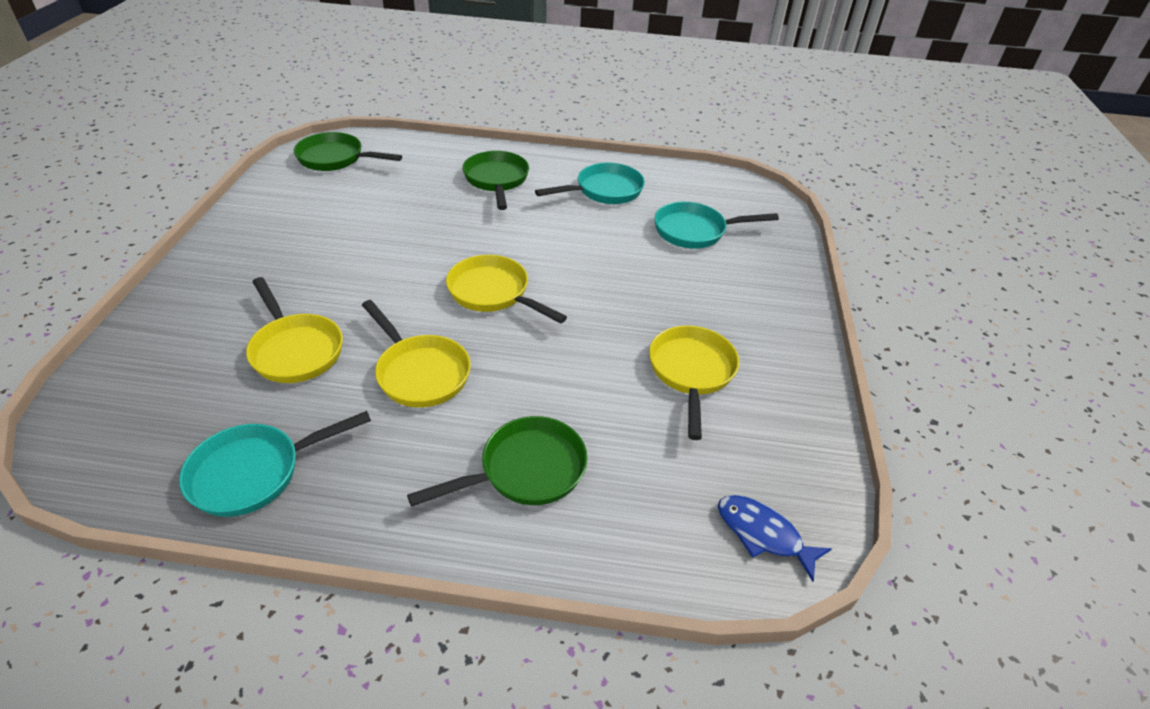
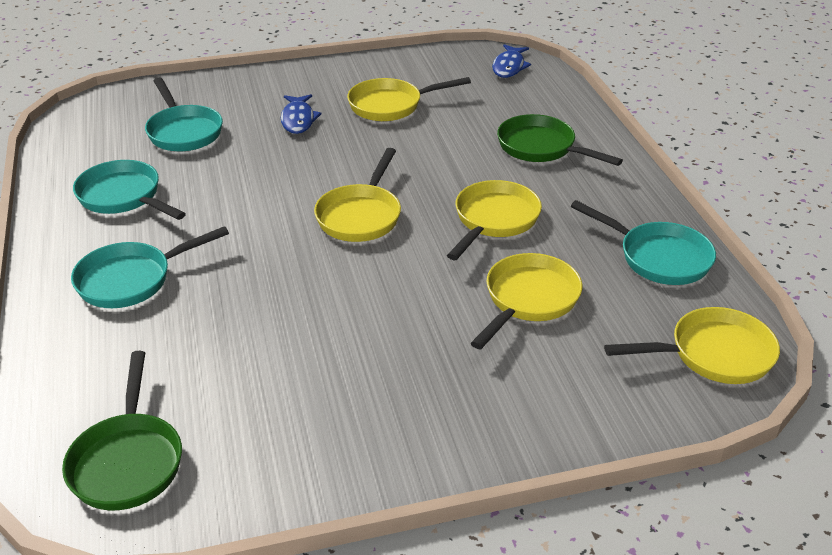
camera: 110 degrees left, 5 degrees down
green pan [462,151,529,210] -> turquoise pan [71,226,229,308]
none -> blue fish [281,94,322,134]
none -> yellow pan [604,307,780,384]

